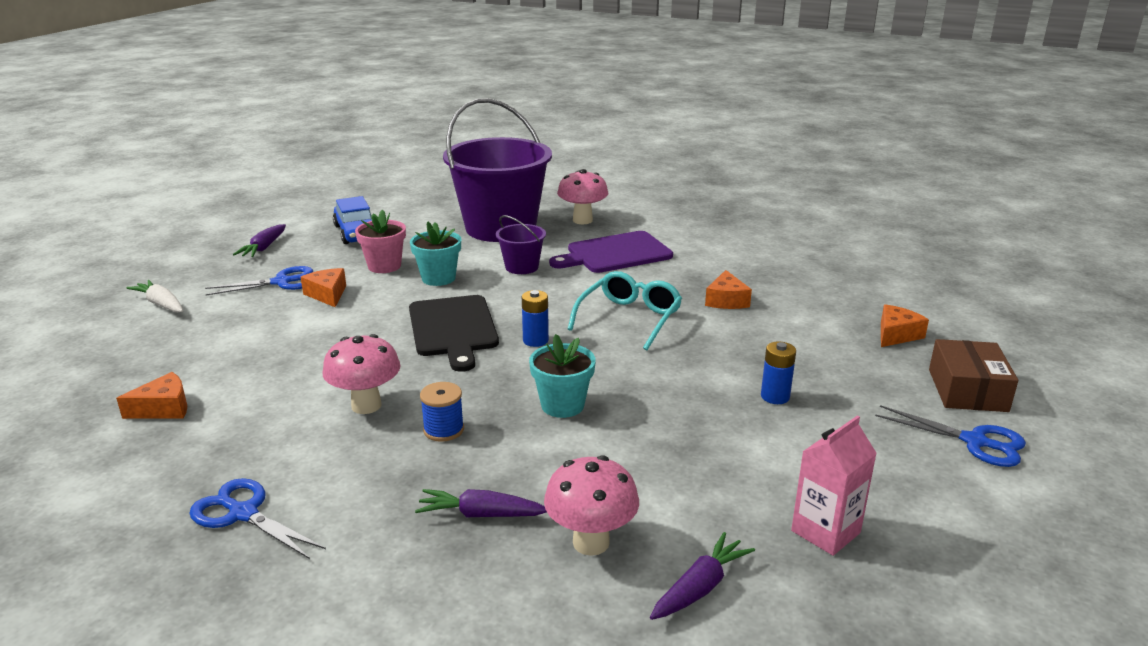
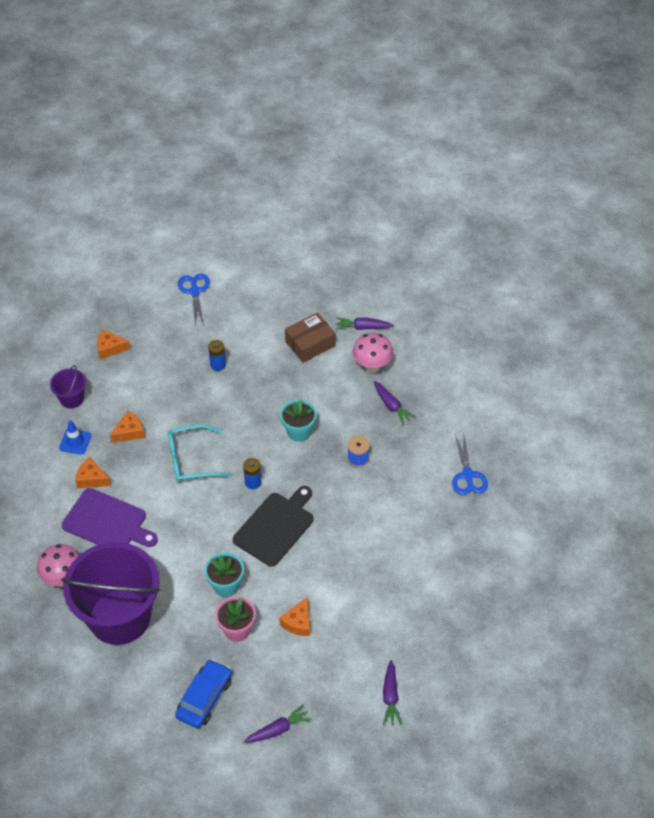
camera: 130 degrees left, 25 degrees up
orange cheese [116,372,187,419] -> orange cheese moved to [75,457,111,488]
white carrot [126,280,183,313] -> purple carrot [383,660,402,725]
blue scissors [205,266,313,296] -> none
pink mushroom [323,334,400,414] -> none
purple bucket [496,215,546,274] -> purple bucket moved to [50,365,86,409]
pink carton [791,415,877,556] -> none
brown box [929,339,1018,412] -> brown box moved to [285,312,336,363]
none -> blue traffic cone [59,420,91,455]

